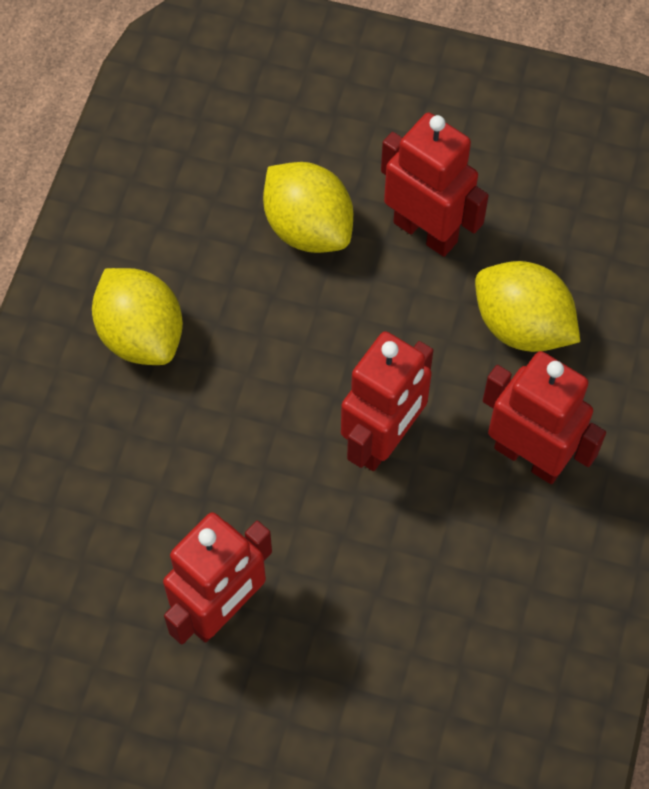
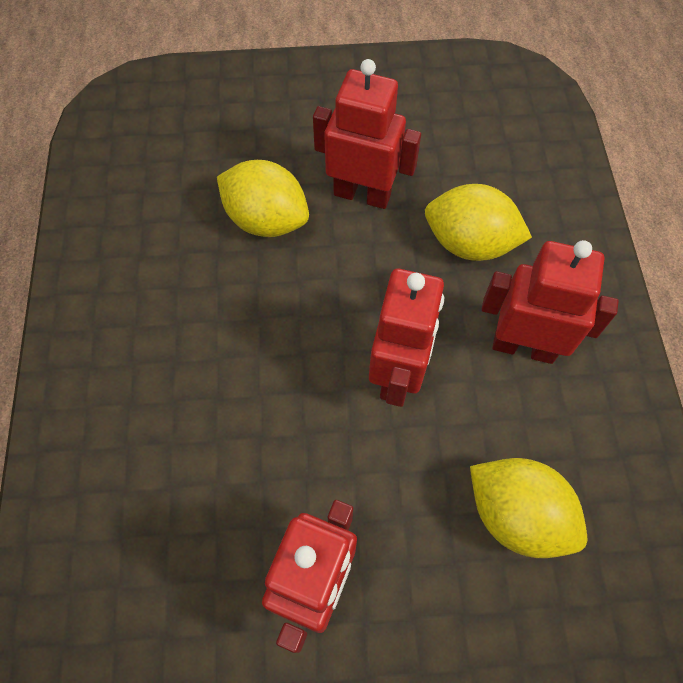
camera: 20 degrees left, 0 degrees up
yellow lemon [92,268,183,365] -> yellow lemon moved to [470,458,588,558]

